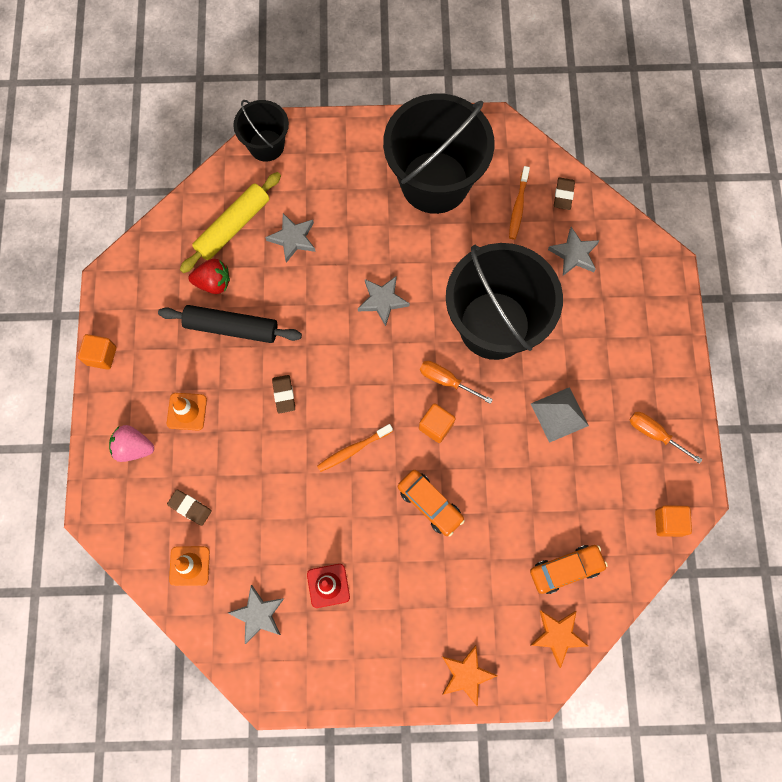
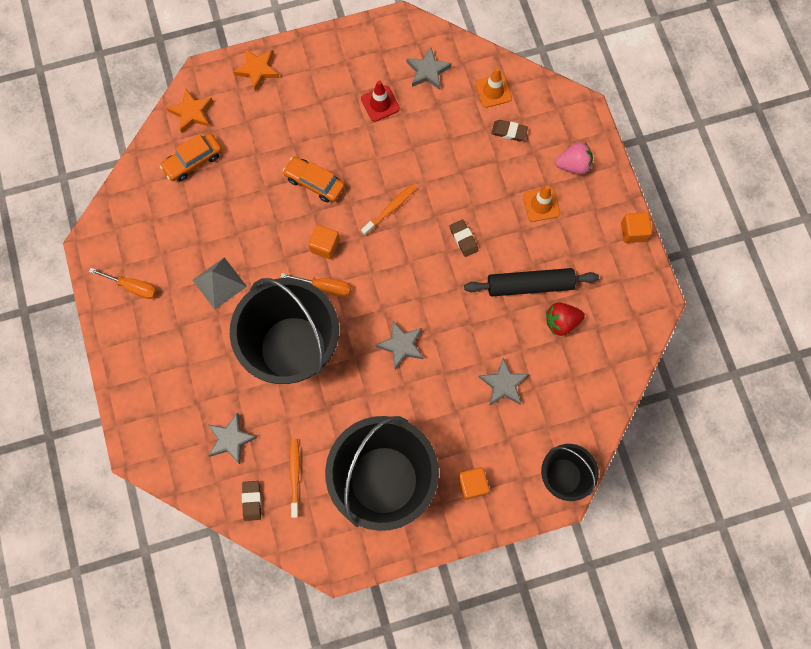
camera: 165 degrees right, 0 degrees up
yellow rolling pin [180,172,281,273] -> none
orange cube [655,505,692,537] -> orange cube moved to [458,467,489,500]

